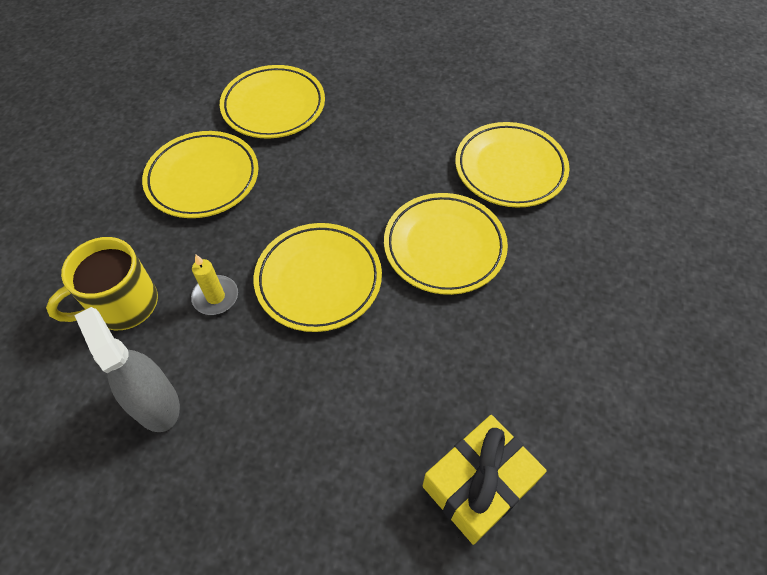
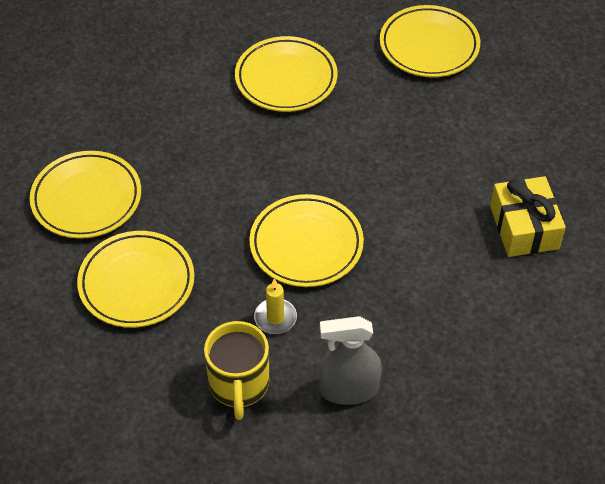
camera: 60 degrees left, 5 degrees down
yellow plate [384,193,508,295] -> yellow plate moved to [380,5,480,77]

